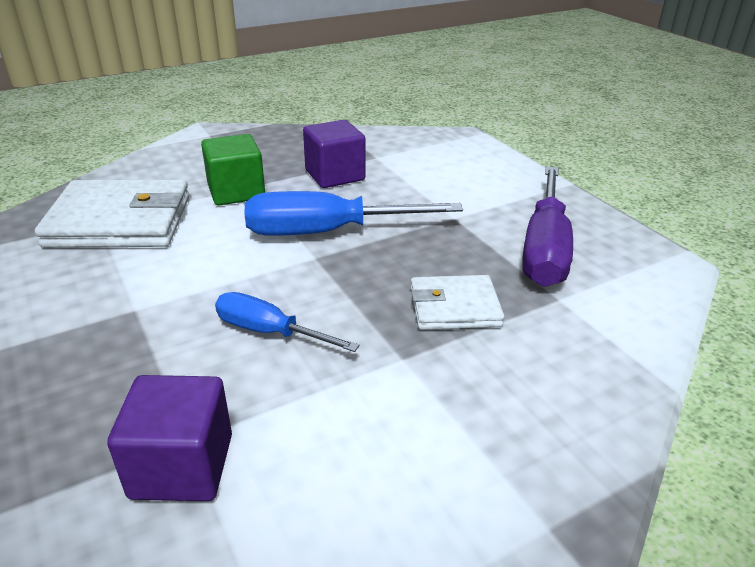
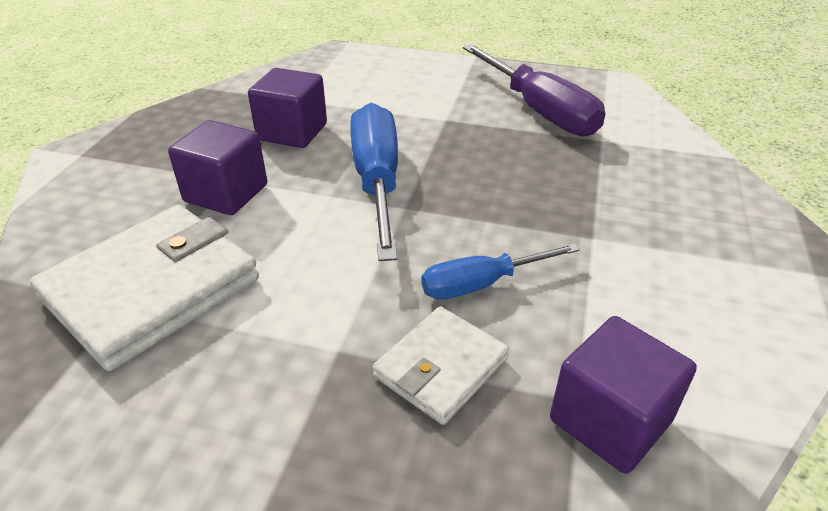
camera: 45 degrees left, 5 degrees up
green cube [201,134,265,206] -> purple cube [168,120,267,215]
blue screwdriver [245,191,463,236] -> blue screwdriver turned 135 degrees clockwise [350,103,398,261]
white wallet [410,275,504,330] -> white wallet moved to [373,306,509,425]

